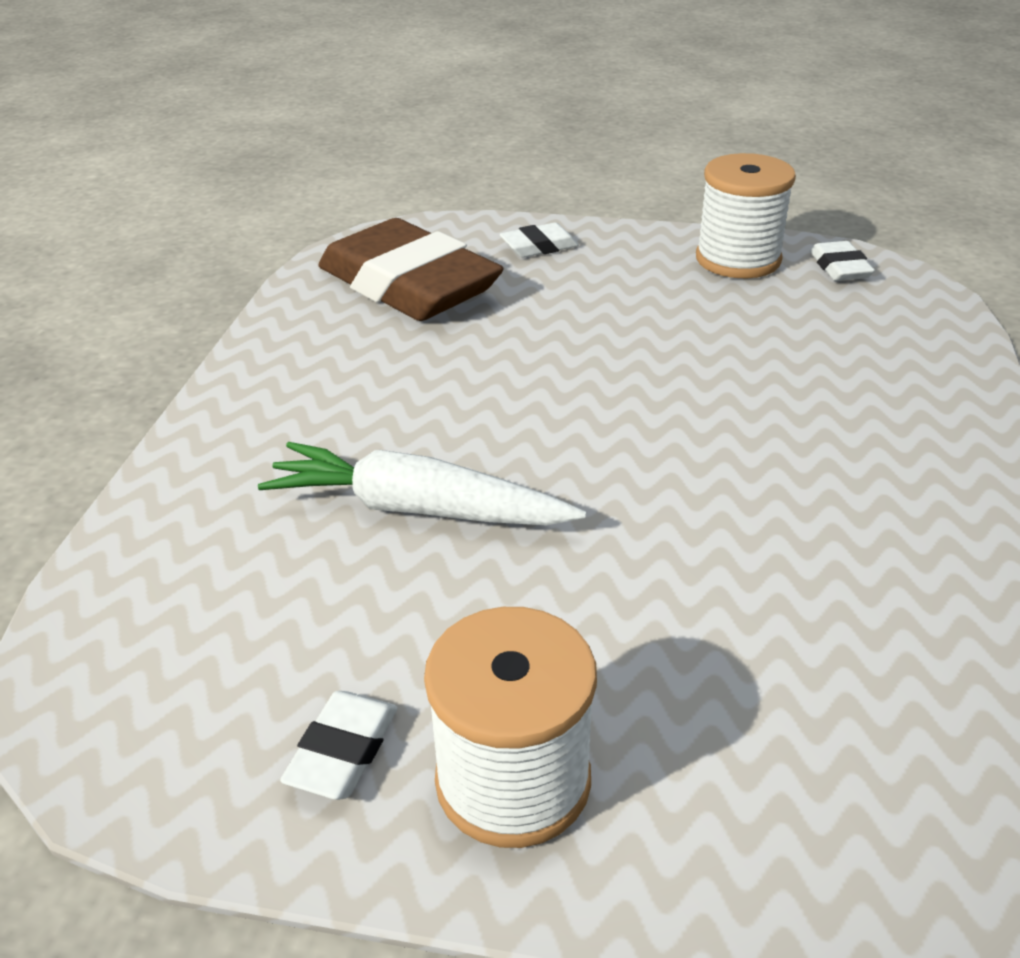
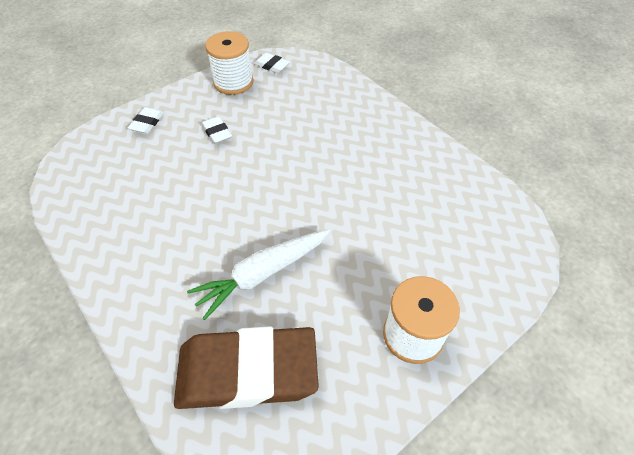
camera: 50 degrees left, 15 degrees up
white eraser [280,691,398,800] -> white eraser moved to [202,116,232,144]
brown eraser [318,218,503,321] -> brown eraser moved to [174,326,319,409]

